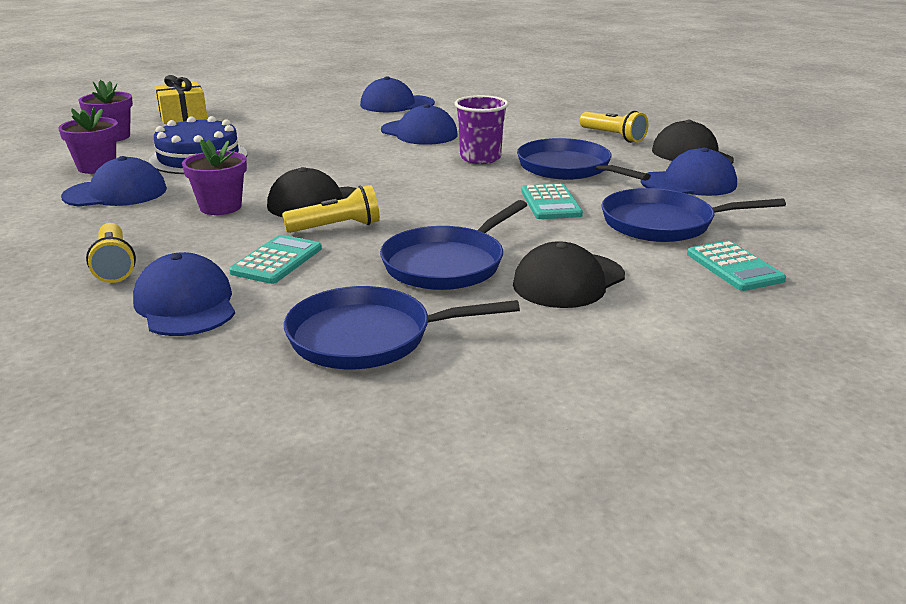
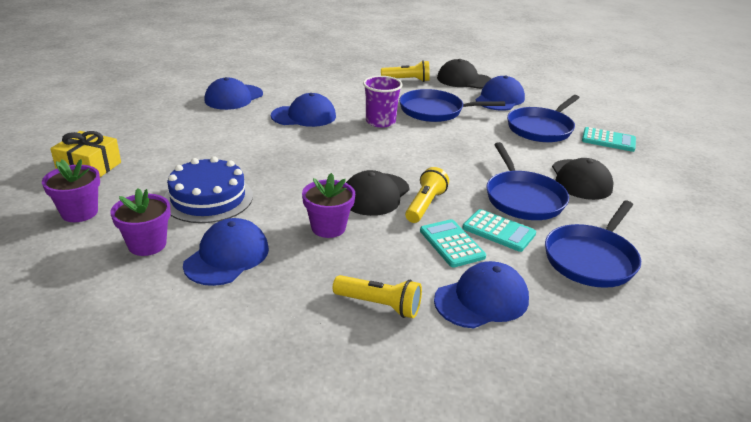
camera: 50 degrees left, 5 degrees up
blue cap [133,252,235,336] -> blue cap turned 135 degrees clockwise [434,261,529,329]
turquoise calculator [521,184,583,219] -> turquoise calculator moved to [462,209,536,252]

